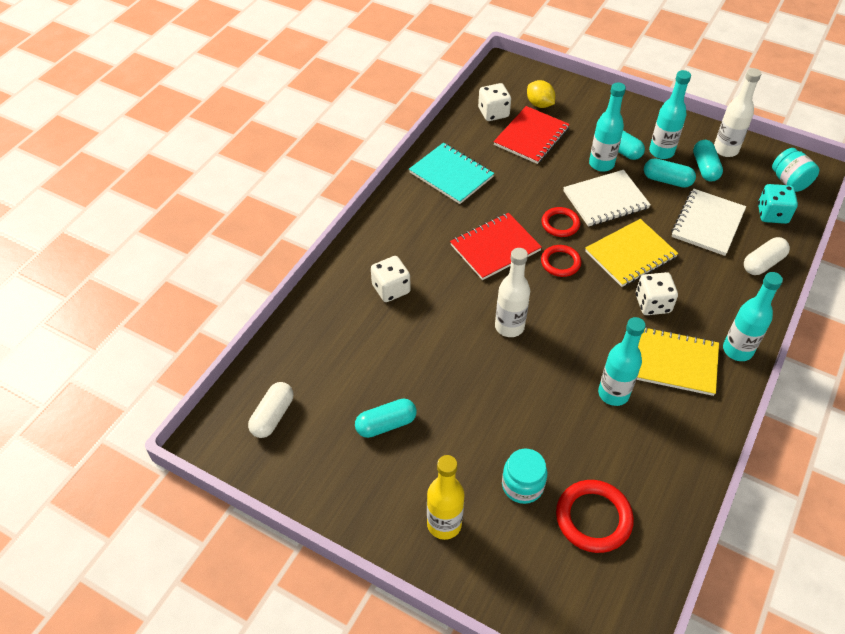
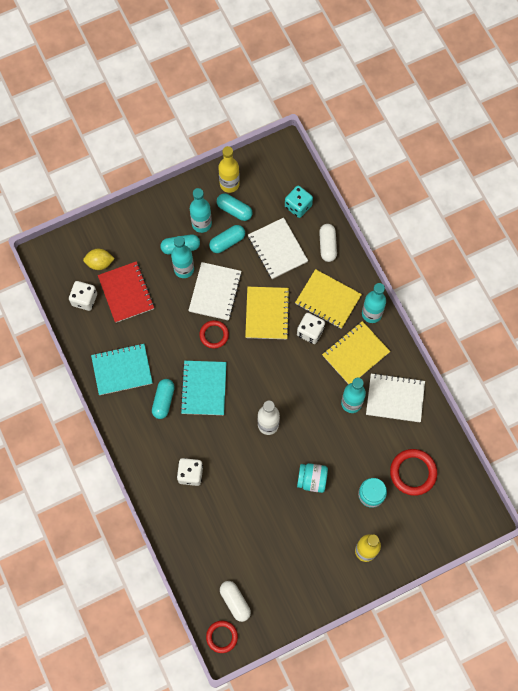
camera: 55 degrees left, 20 degrees up
turquoise capsule [355,398,417,438] -> turquoise capsule moved to [152,379,175,419]
red notebook [450,213,542,280] -> turquoise notebook [180,361,227,415]
red ring [541,245,581,277] -> red ring moved to [206,621,238,653]
white bottle [714,68,761,157] -> yellow bottle [219,146,240,193]
turquoise jar [772,148,819,192] -> turquoise jar moved to [297,463,328,493]
none -> yellow notebook [295,269,362,329]
none -> white notebook [366,373,425,422]

